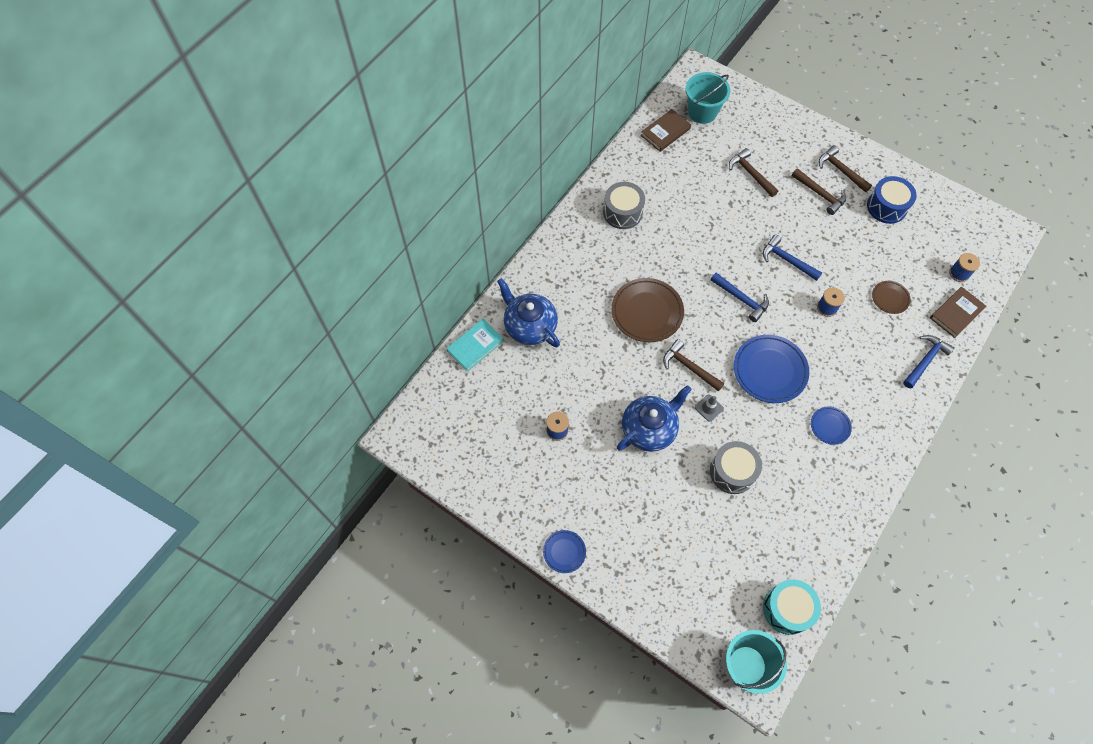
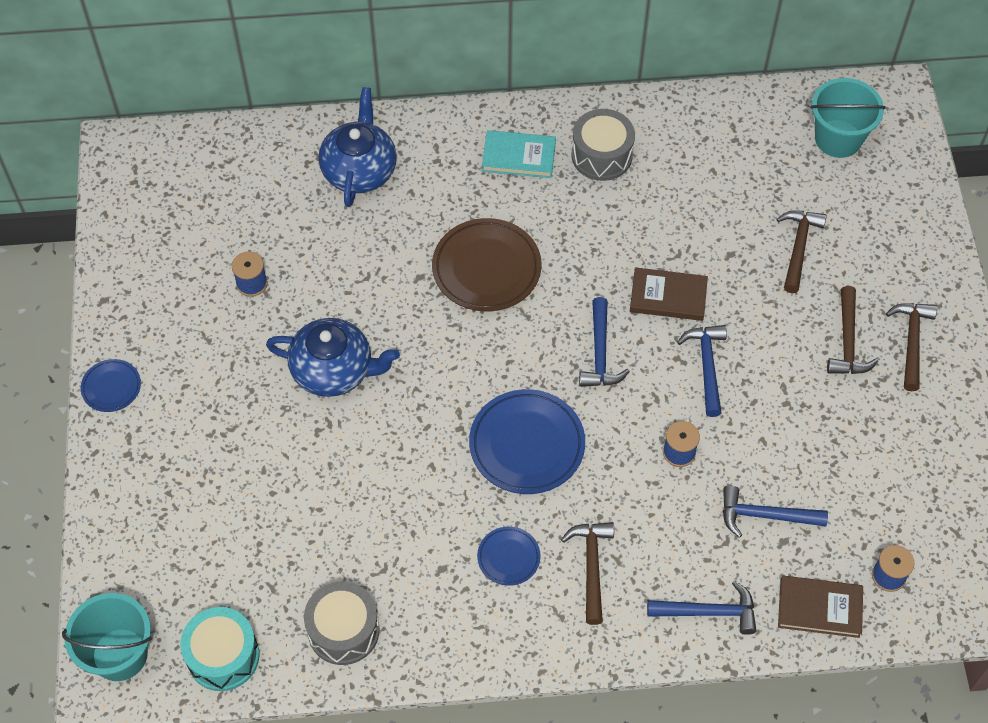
camera: 50 degrees right, 5 degrees down
turquoise book [446,319,504,372] -> turquoise book moved to [482,130,556,178]
brown book [641,109,691,152] -> brown book moved to [630,267,708,321]
brown hammer [663,339,724,391] -> brown hammer moved to [561,522,614,625]
grey traffic cone [695,394,724,422] -> none
grey drum [710,441,762,494] -> grey drum moved to [304,581,379,665]
blue drum [867,176,917,224] -> none
brown plate [872,281,911,314] -> blue hammer [723,485,828,538]

